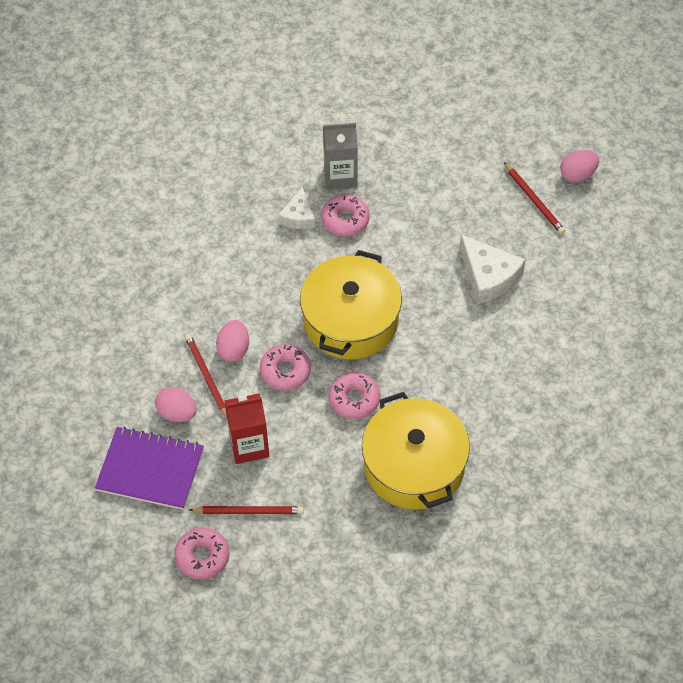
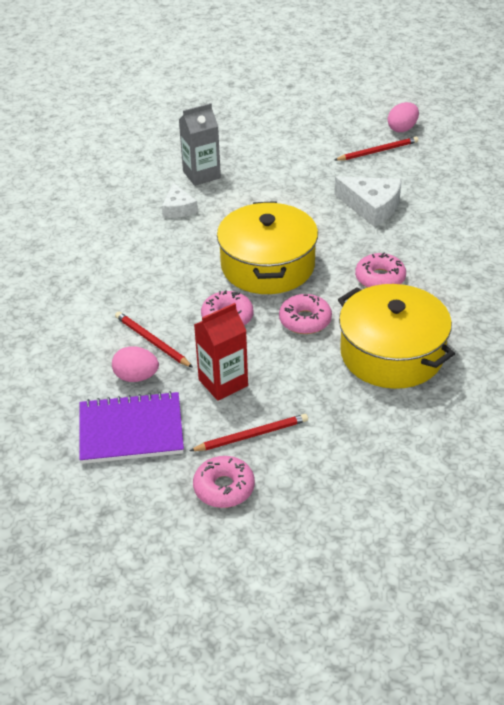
camera: 20 degrees left, 15 degrees down
pink egg [216,320,249,362] -> none
pink donut [321,194,370,236] -> pink donut moved to [355,252,406,288]
red pencil [504,162,565,234] -> red pencil turned 60 degrees counterclockwise [335,137,418,161]

